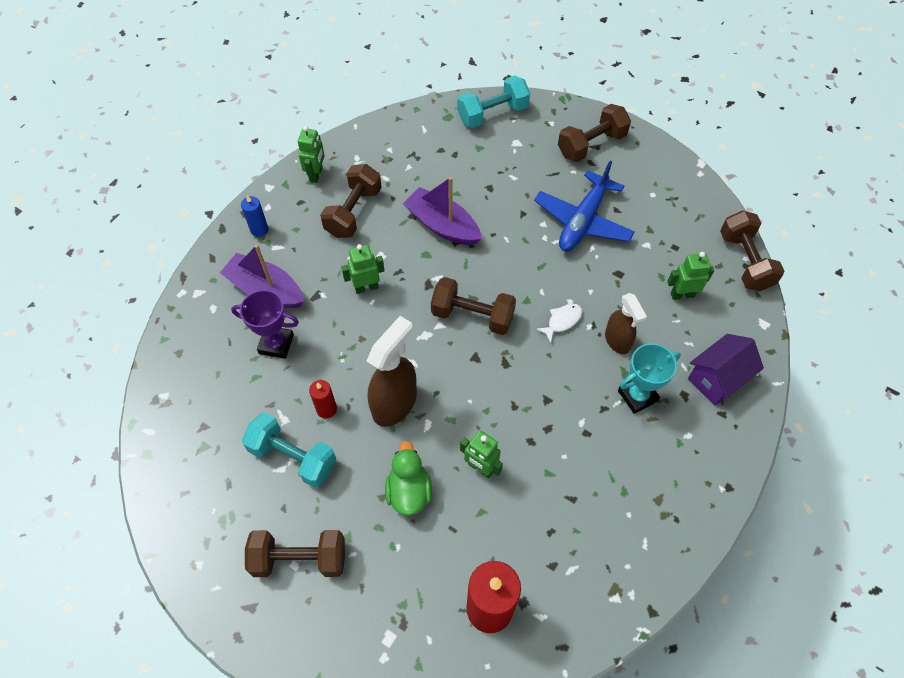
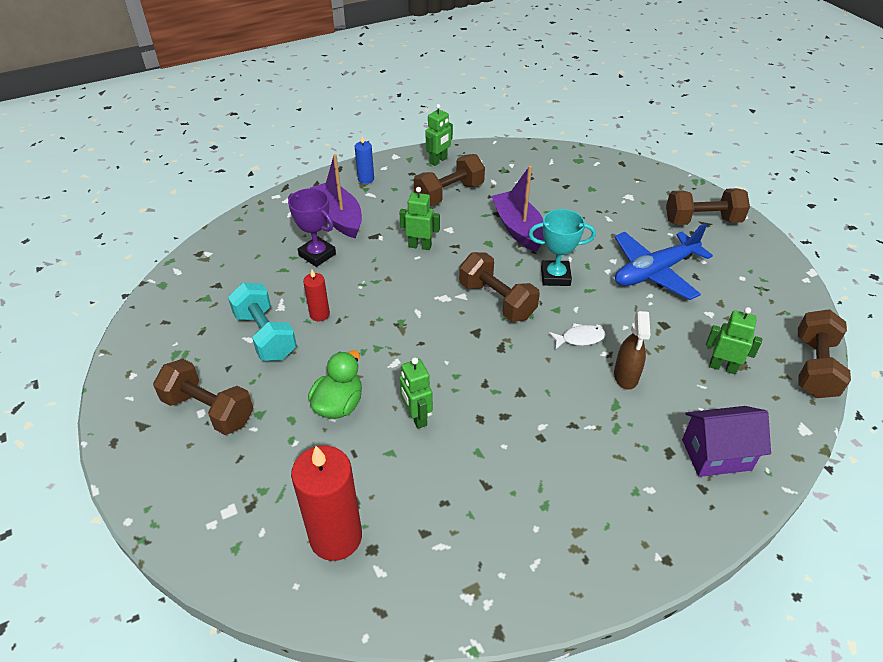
camera: 30 degrees right, 15 degrees down
brown spray bottle [367,316,417,427] -> none
turquoise dumbbell [457,75,530,128] -> none
turquoise trophy [618,343,681,414] -> turquoise trophy moved to [529,209,596,286]

